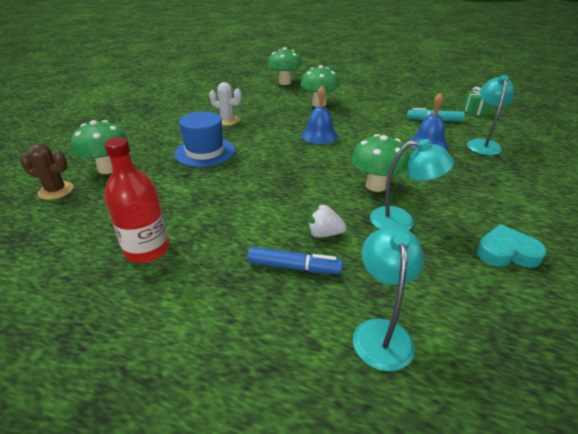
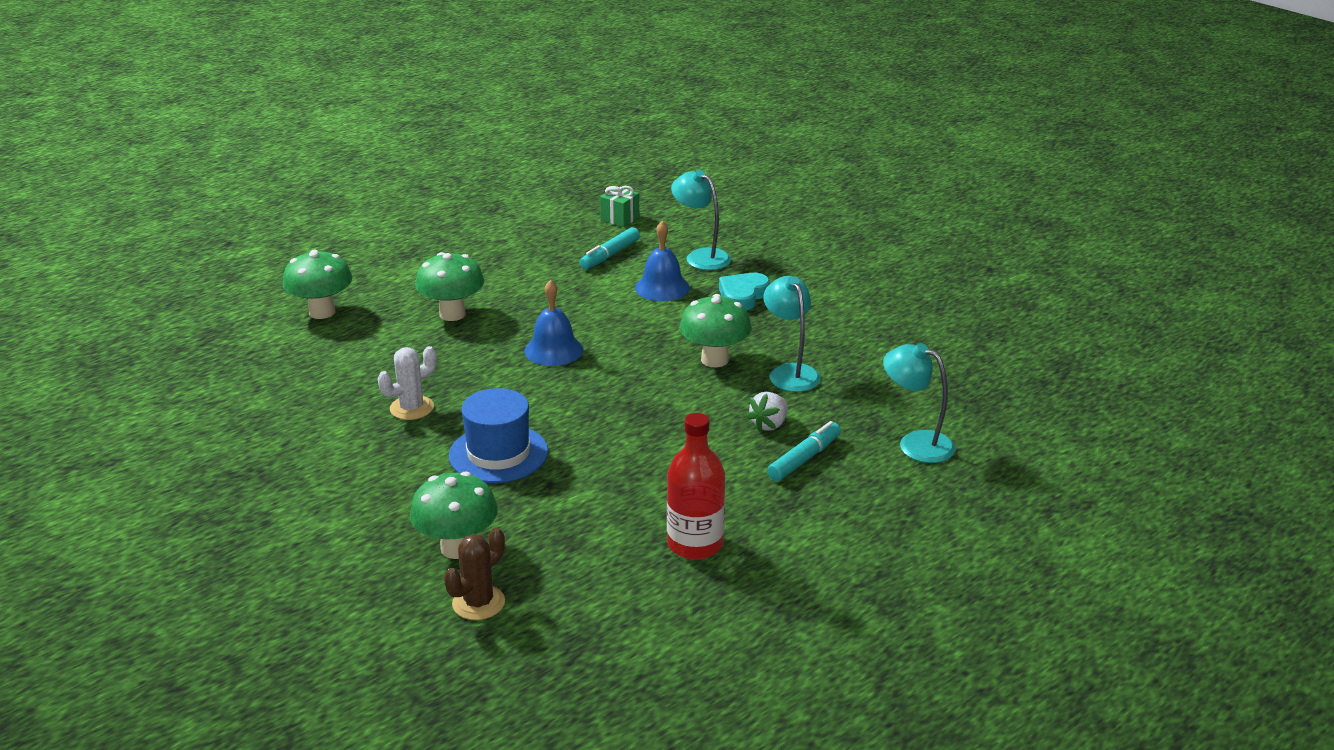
camera: 60 degrees left, 5 degrees down
blue marker [248,247,343,274] -> turquoise marker [767,421,841,481]
turquoise lamp [370,139,454,230] -> turquoise lamp turned 60 degrees counterclockwise [763,276,821,392]
turquoise heart [477,224,547,268] -> turquoise heart moved to [719,273,770,310]

